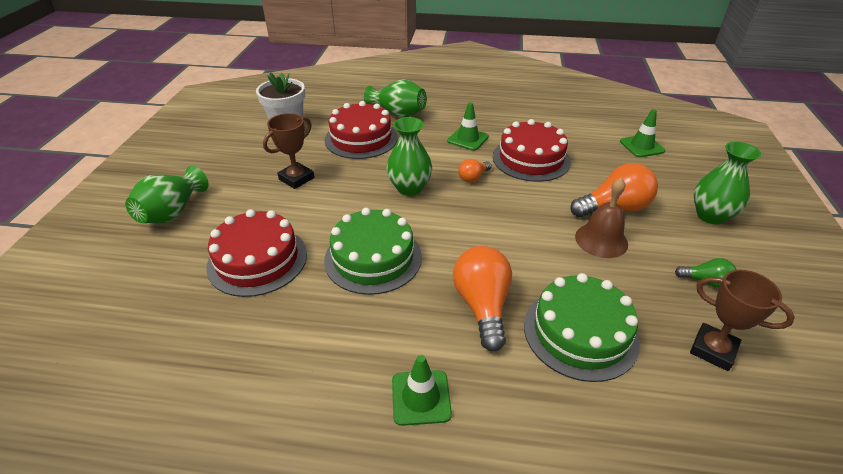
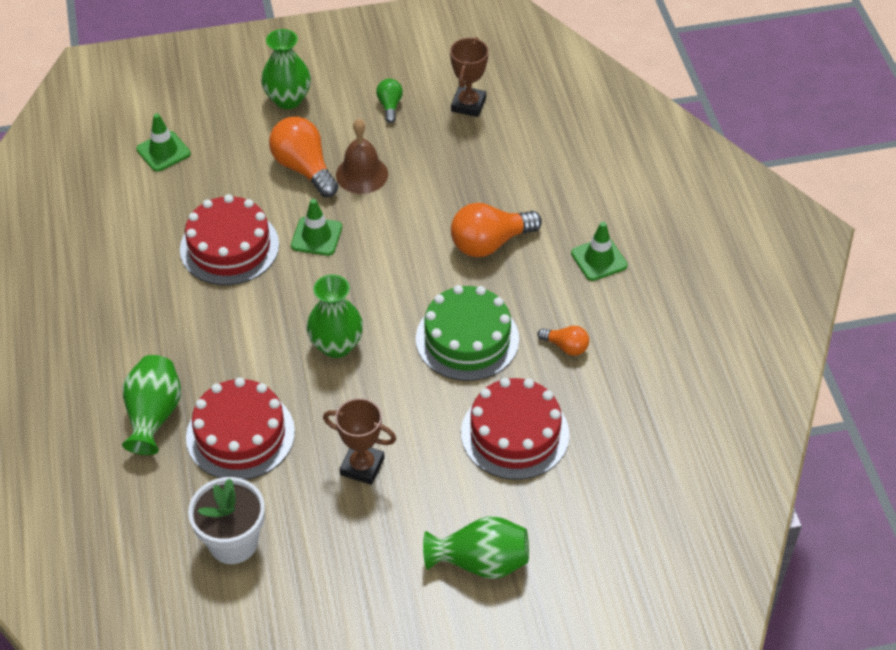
camera: 110 degrees left, 10 degrees up
green traffic cone [447,102,489,151] -> green traffic cone moved to [291,199,342,256]
orange light bulb [458,159,492,183] -> orange light bulb moved to [538,326,589,356]
green cake [524,273,640,382] -> none

